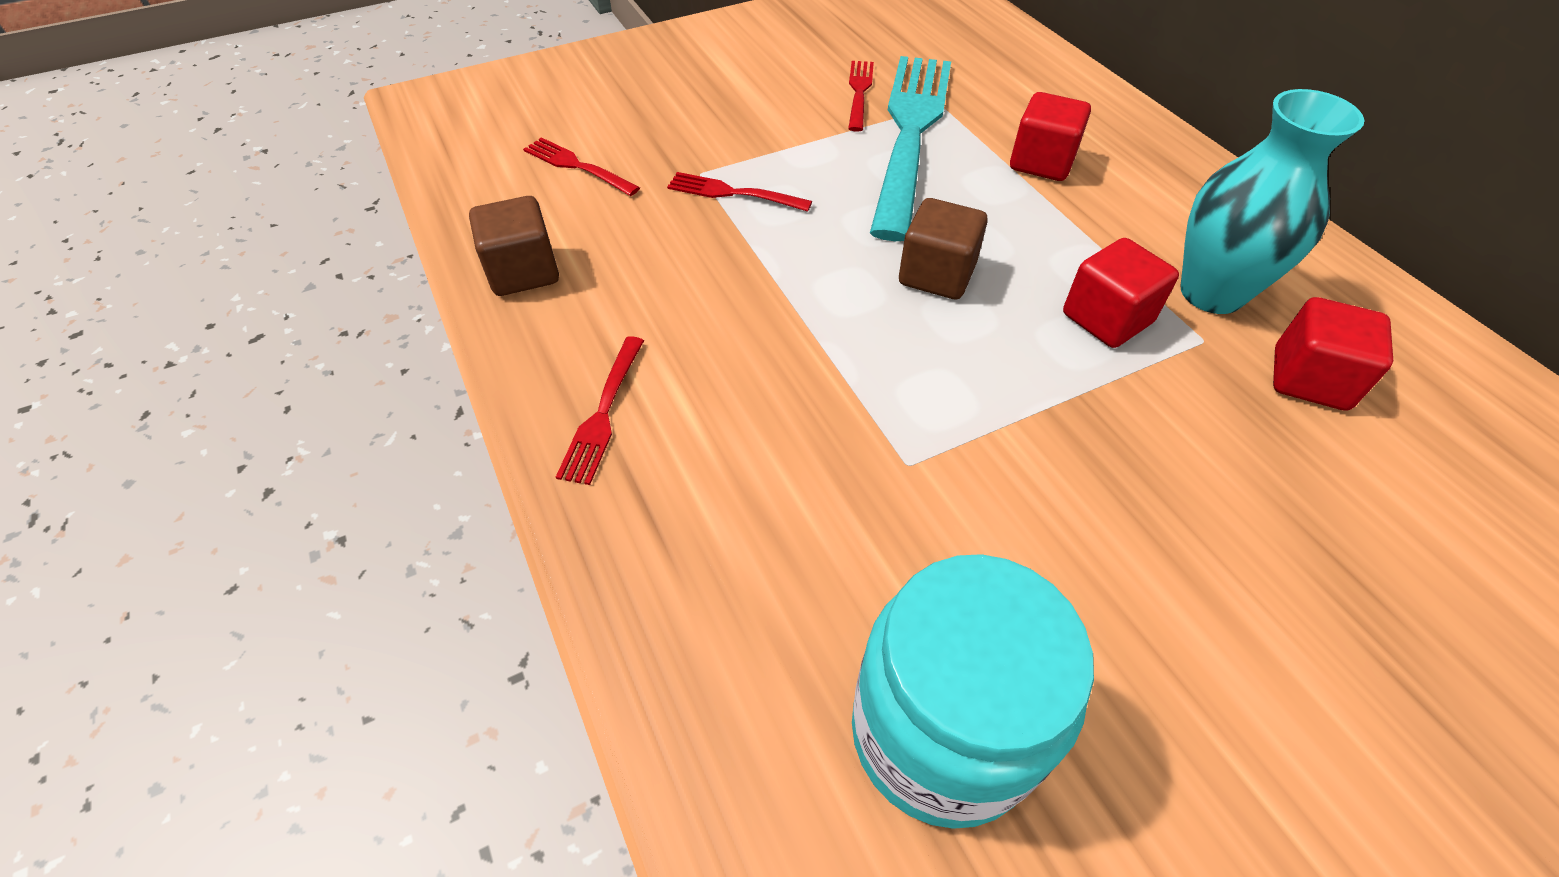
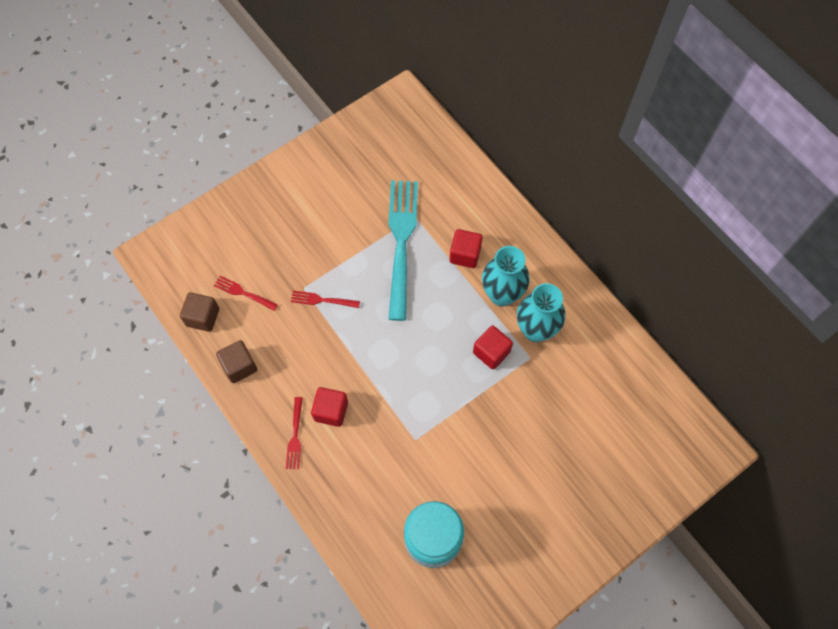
camera: 10 degrees left, 15 degrees up
red fork [848,61,874,132] -> none
brown cube [899,198,988,300] -> brown cube moved to [180,292,219,332]
red cube [1273,297,1393,411] -> red cube moved to [311,387,348,427]
none -> turquoise vase [482,246,530,307]

